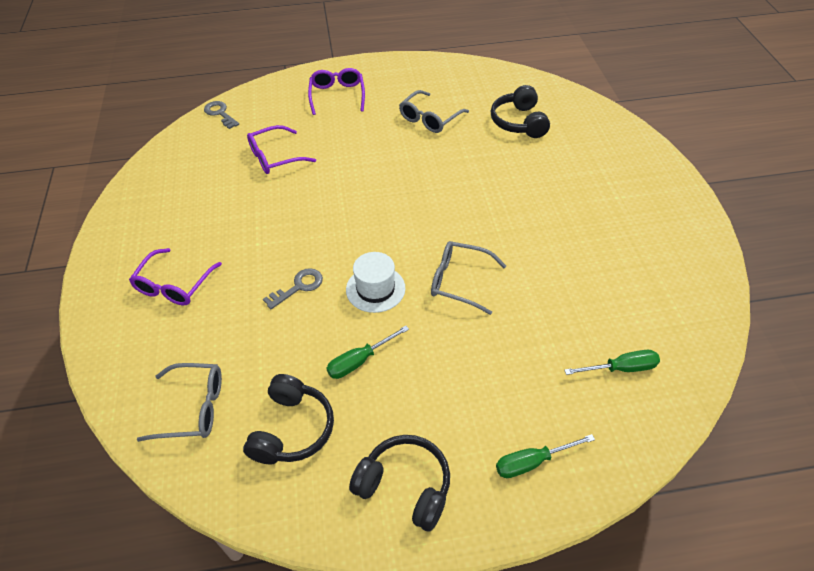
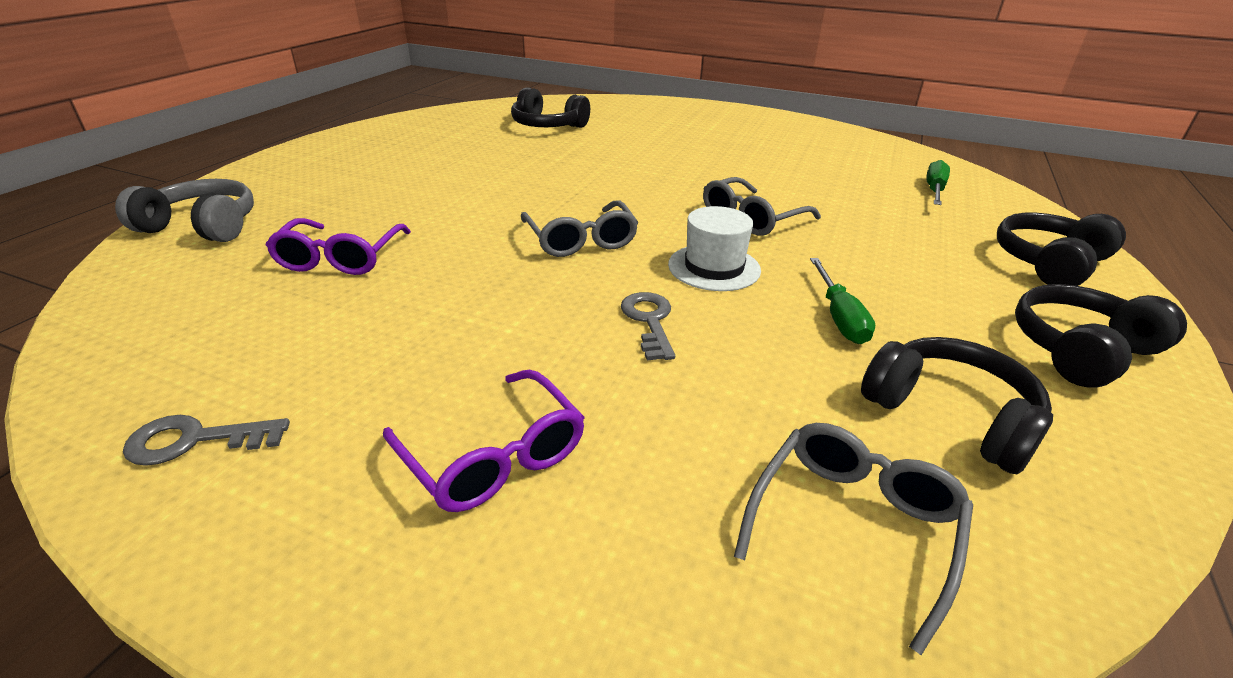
camera: 60 degrees left, 15 degrees down
grey key [204,101,239,129] -> grey key moved to [123,415,290,466]
purple glasses [308,68,365,115] -> none
grey glasses [399,90,469,133] -> grey glasses moved to [521,201,638,257]
green screwdriver [496,434,595,478] -> black headphones [997,213,1126,286]
none -> grey headphones [115,179,254,242]

